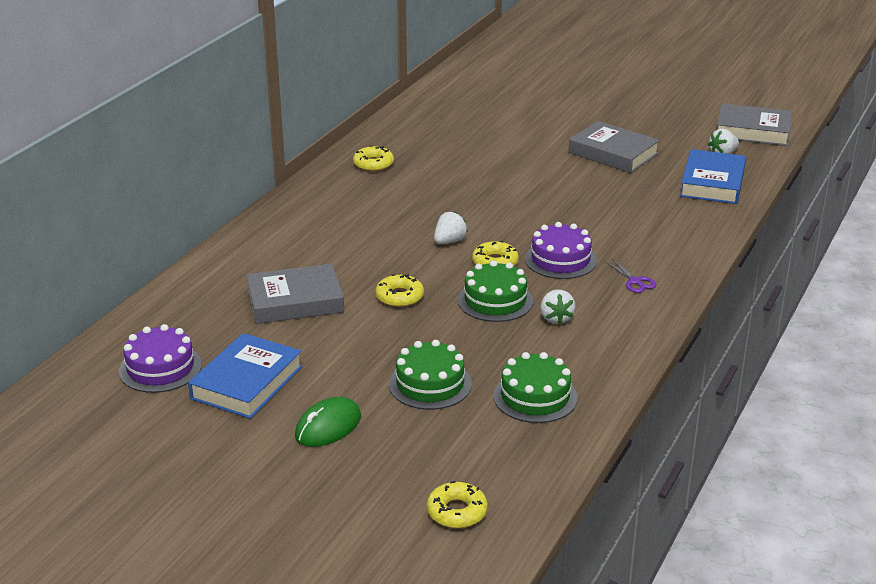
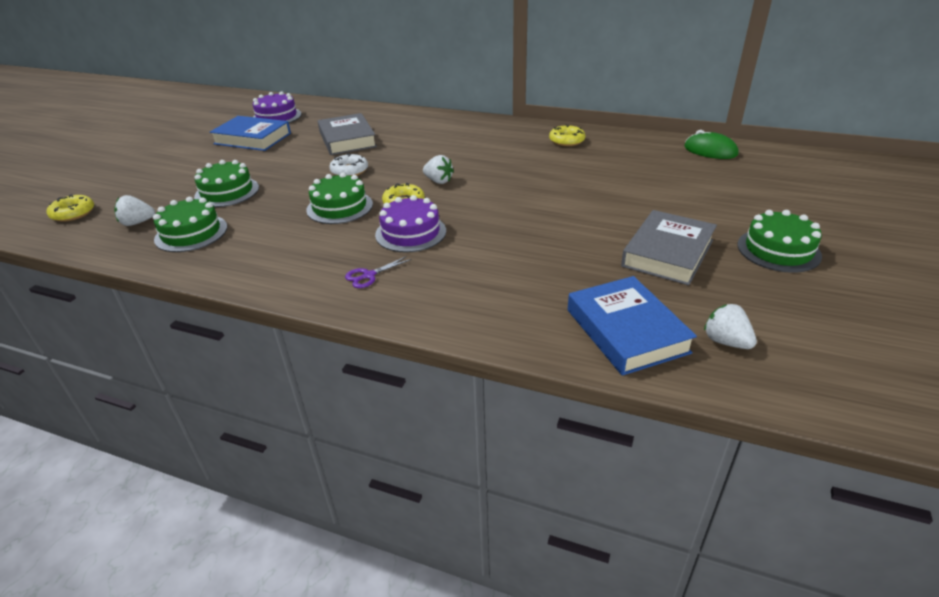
camera: 85 degrees right, 5 degrees up
green mouse [295,397,361,447] -> green mouse moved to [684,130,739,159]
yellow donut [376,274,424,307] -> white donut [329,153,368,176]
white strawberry [540,289,575,325] -> white strawberry moved to [114,195,155,226]
blue book [680,149,746,204] -> blue book turned 60 degrees clockwise [568,276,697,376]
grey book [717,103,792,146] -> none
none -> green cake [737,210,822,273]

